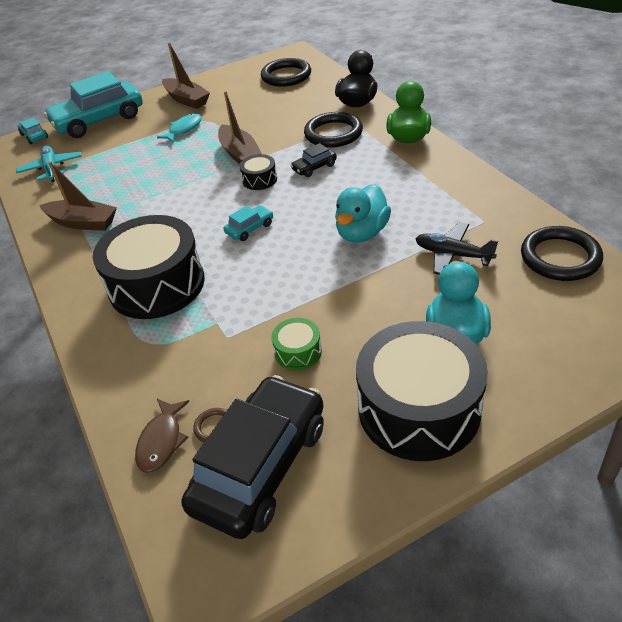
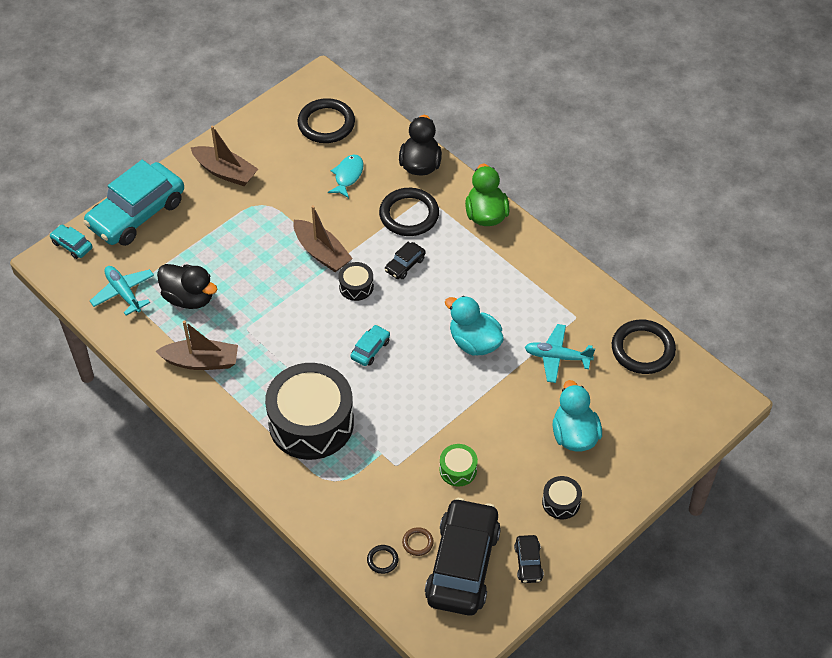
camera: 20 degrees left, 10 degrees up
brown fish [135,399,189,473] -> black ring [367,545,398,574]
turquoise fish [157,113,202,143] -> turquoise fish moved to [328,155,364,198]
turquoise duck [335,184,391,243] -> turquoise duck turned 120 degrees clockwise [445,296,504,356]
black drum [356,321,488,461] -> black drum [542,476,582,519], size x0.43
black plane [415,222,498,275] -> turquoise plane [525,324,595,383]
none -> black duck [157,264,217,309]
none -> black car [514,535,544,583]

